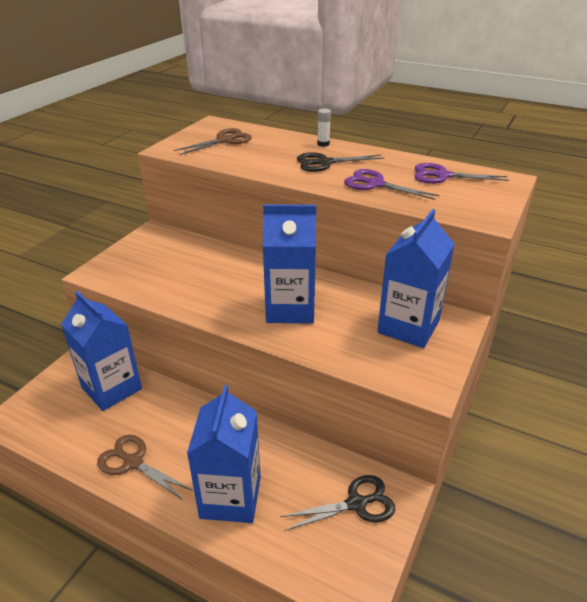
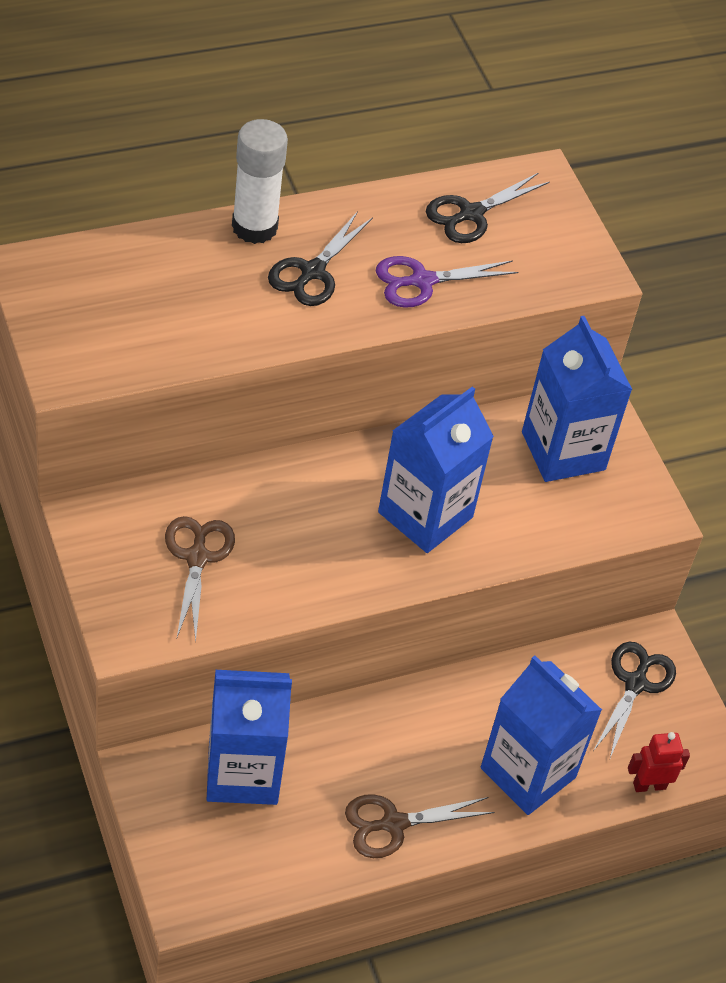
camera: 55 degrees left, 15 degrees up
brown scissors [174,128,252,155] -> brown scissors moved to [165,516,235,642]
white glue stick [317,108,331,147] -> white glue stick [232,119,288,244], size x2.11
purple scissors [414,163,509,184] -> black scissors [426,173,550,243]
none -> red robot [628,732,690,792]

